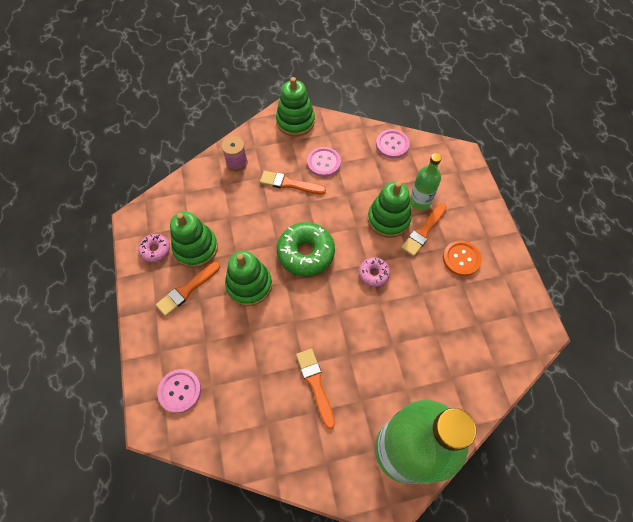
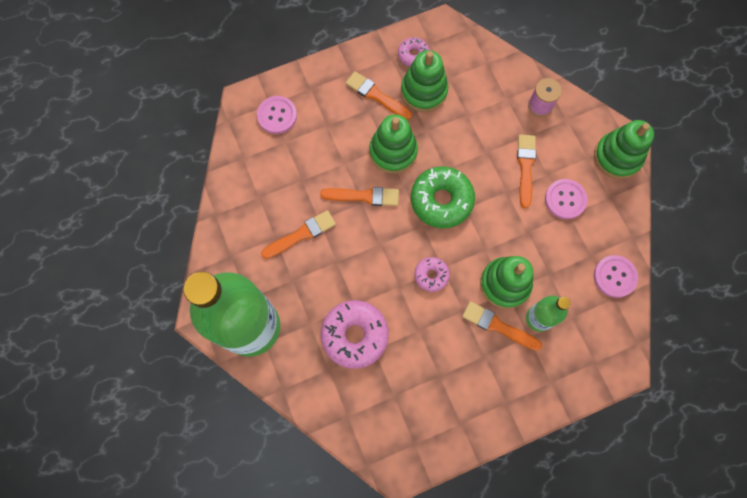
camera: 80 degrees right, 10 degrees up
orange button [443,241,482,276] -> none
none -> orange brush [320,187,399,206]
none -> pink donut [321,300,389,369]

